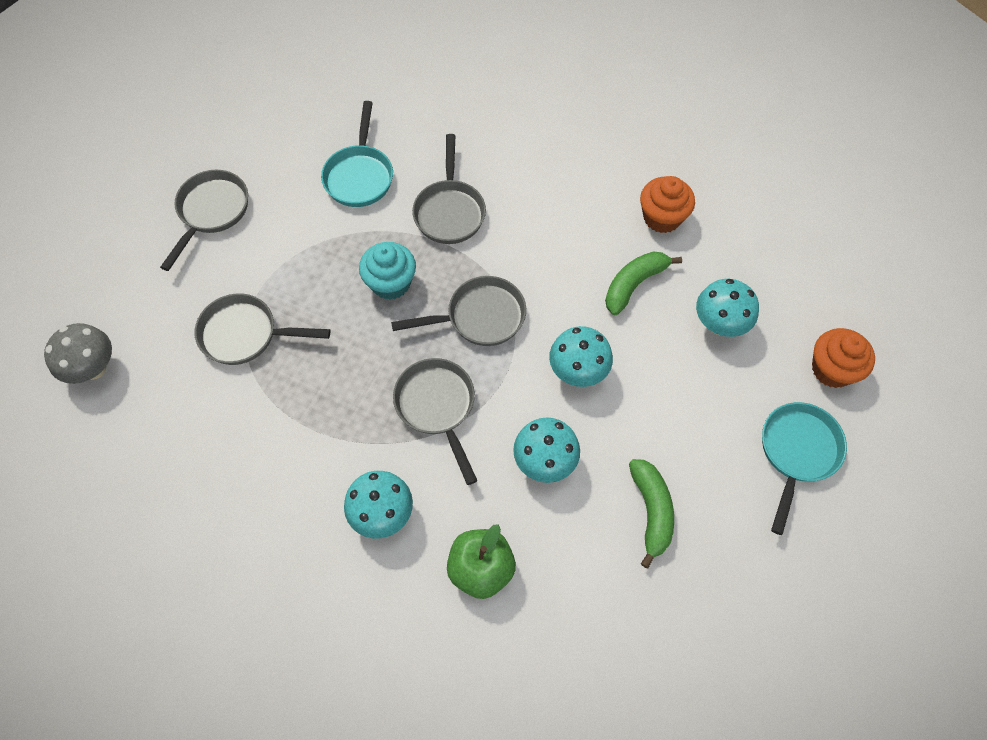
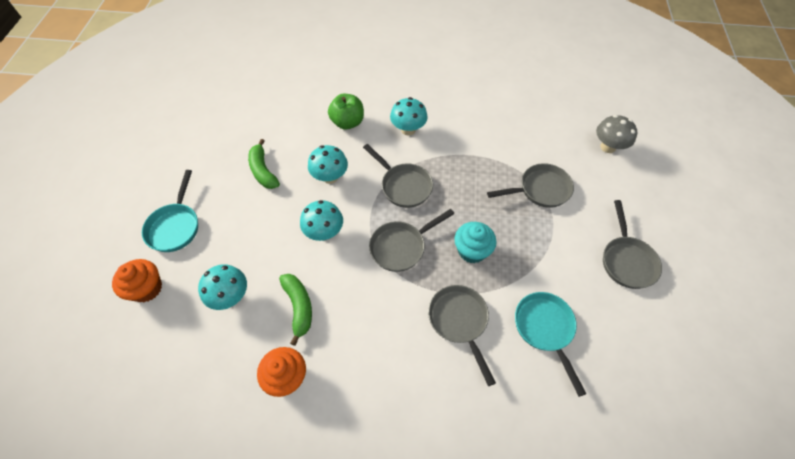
camera: 160 degrees right, 5 degrees down
green banana [605,252,682,315] -> green banana turned 45 degrees counterclockwise [279,274,312,346]

